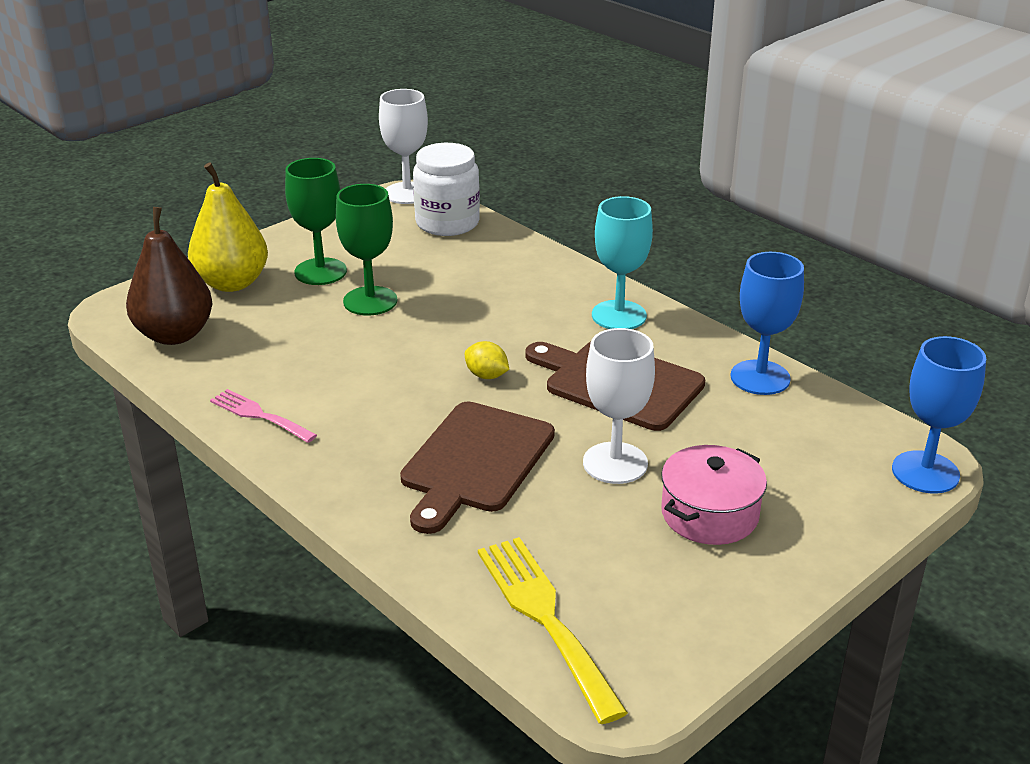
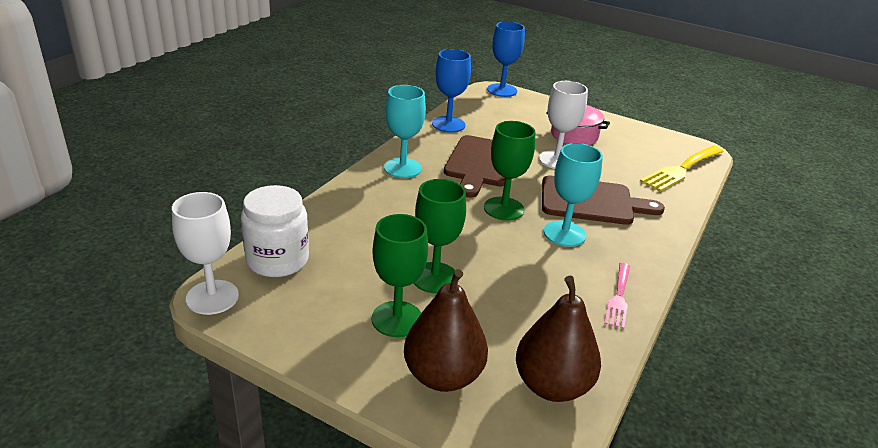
camera: 110 degrees left, 0 degrees up
yellow pear [188,162,268,292] -> brown pear [404,269,488,392]
yellow lemon [465,341,509,379] -> green goblet [484,121,535,221]
none -> turquoise goblet [544,143,603,247]

